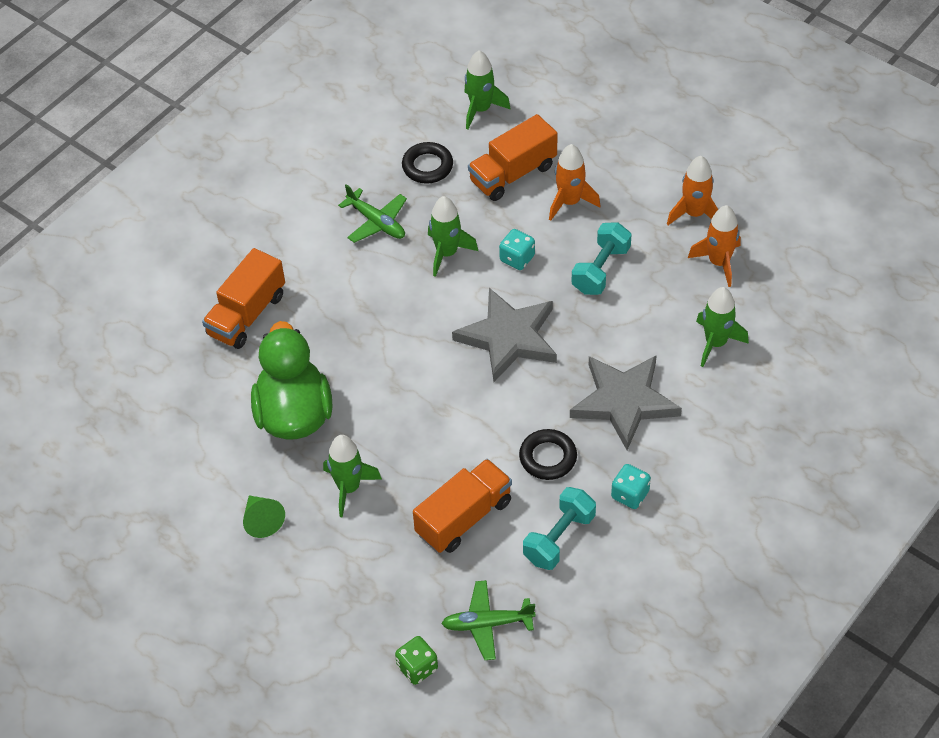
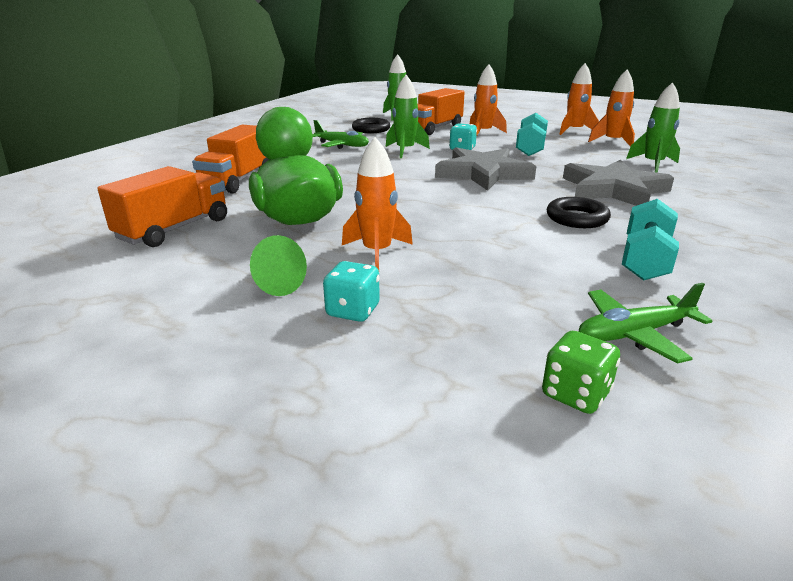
camera: 15 degrees left, 25 degrees down
green rocket [323,435,382,518] -> orange rocket [342,137,413,270]
orange truck [413,459,512,553] -> orange truck moved to [97,166,227,247]
turquoise dice [611,464,651,509] -> turquoise dice moved to [323,261,380,322]

